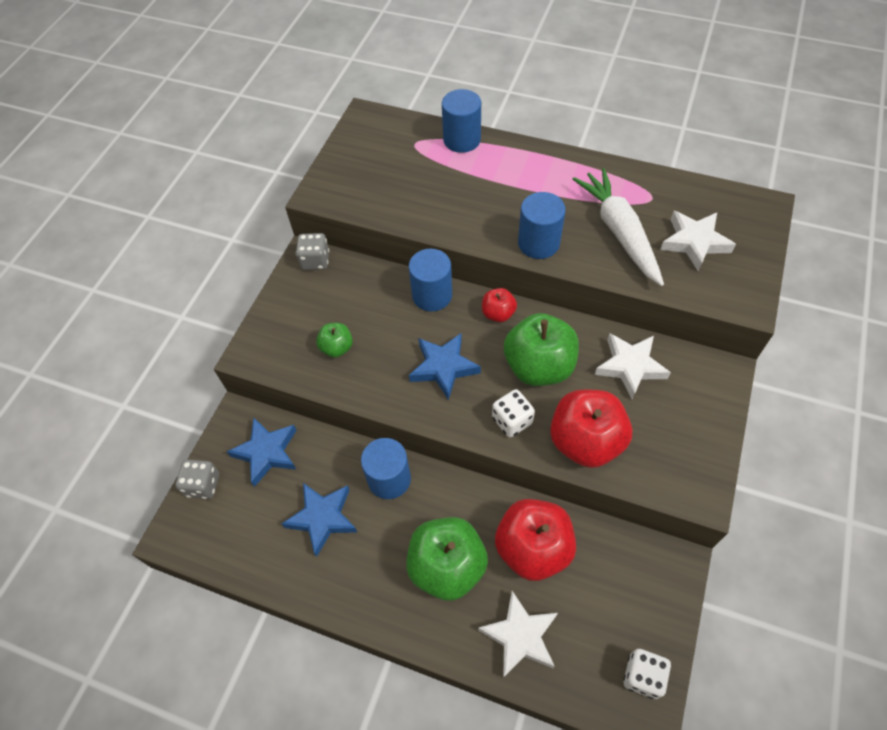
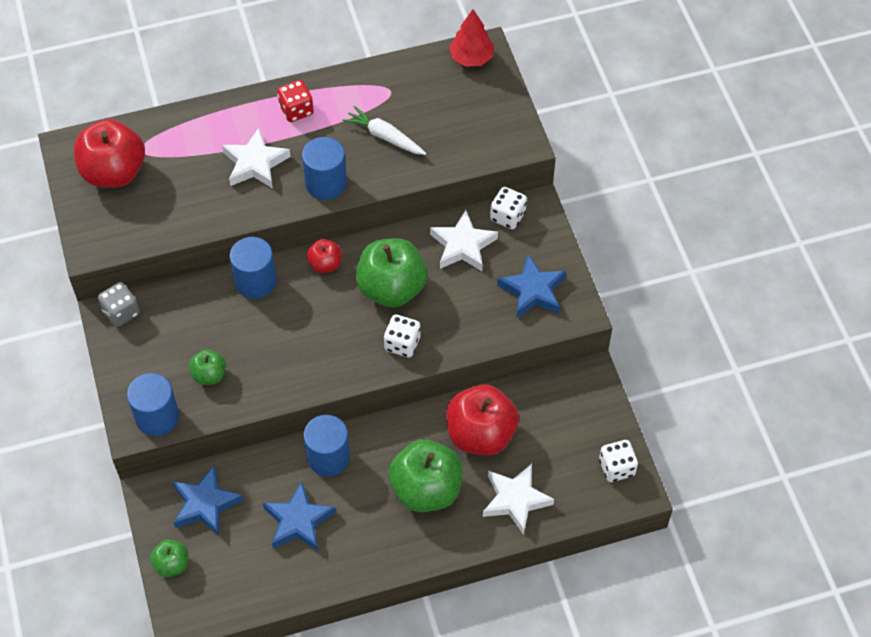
camera: 40 degrees left, 0 degrees up
grey dice [176,459,219,499] -> green apple [150,539,188,577]
blue star [409,333,481,400] -> blue star moved to [497,255,566,318]
blue cylinder [442,89,481,153] -> blue cylinder moved to [127,373,179,436]
red apple [550,390,632,468] -> red apple moved to [74,119,145,188]
white carrot [573,168,664,286] -> white carrot [342,106,426,155], size x0.62
white star [660,211,736,271] -> white star moved to [222,128,291,189]
none -> red dice [277,80,314,122]
none -> red tree [449,9,494,67]
none -> white dice [490,187,527,229]

